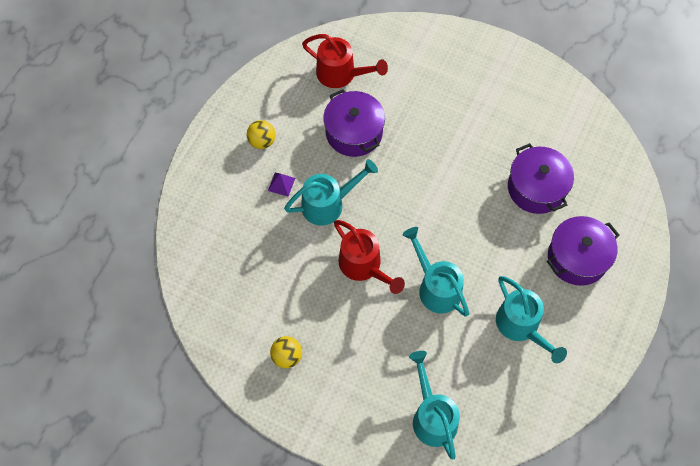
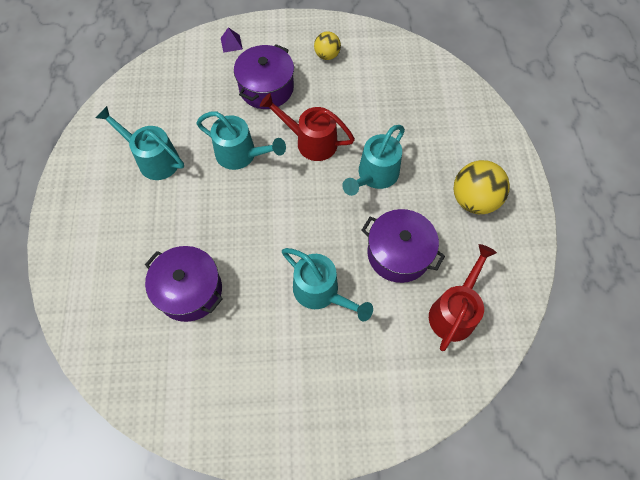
camera: 150 degrees right, 0 degrees up
yellow ball [247,120,275,149] -> yellow ball [453,160,510,214], size x1.71
purple pyramid [268,173,295,197] -> purple pyramid moved to [221,27,243,53]
red watering can [302,34,388,88] -> red watering can turned 120 degrees clockwise [429,244,497,351]
turquoise watering can [409,351,460,459] -> turquoise watering can moved to [282,248,373,321]
purple pot [547,216,619,286] -> purple pot moved to [234,44,294,109]

